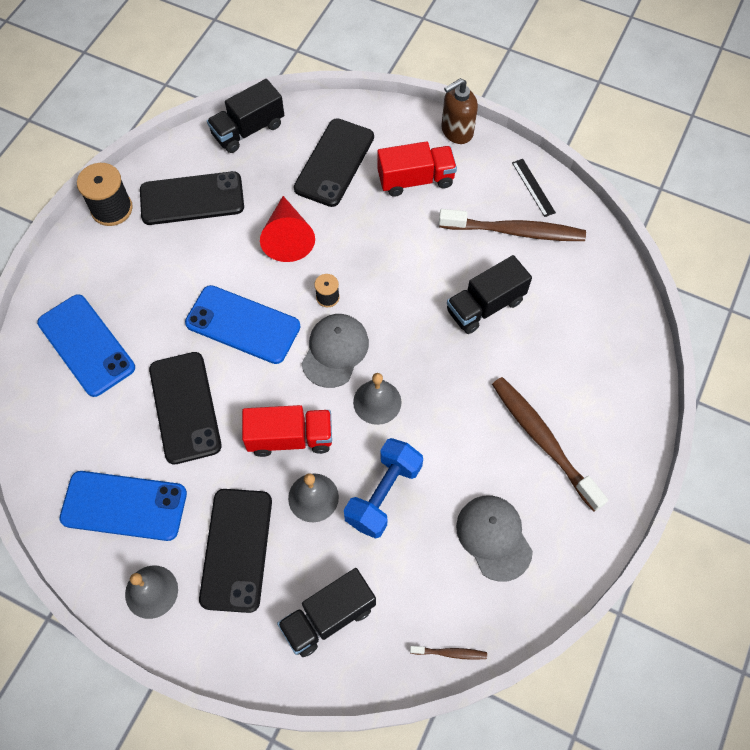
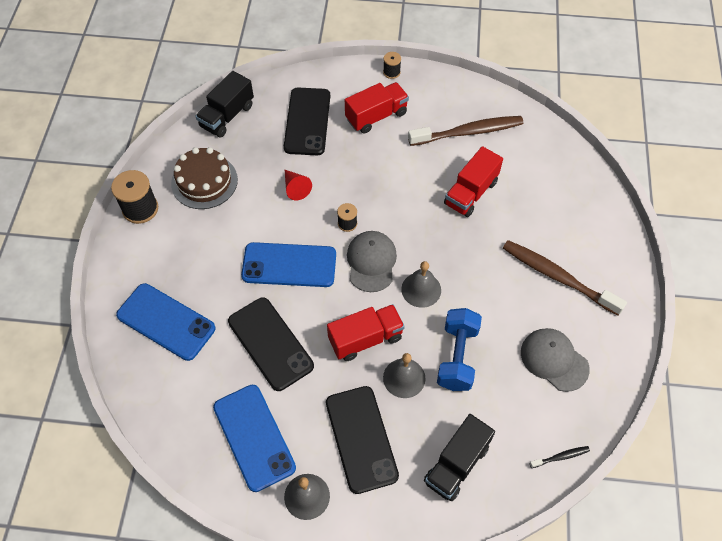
camera: 20 degrees left, 5 degrees down
blue phone [59,471,187,541] -> blue phone turned 75 degrees clockwise [213,385,296,492]
black phone [140,171,244,225] -> brown cake [171,147,238,209]
red cone [260,196,315,262] -> red cone [285,170,312,200], size x0.62
brown toothbrush [410,646,487,660] -> black toothbrush [529,446,590,468]
brown soap dispenser [441,78,478,144] -> black spool [383,52,401,79]
black truck [447,255,532,334] -> red truck [444,146,503,217]
black ruler [512,159,556,217] -> none

